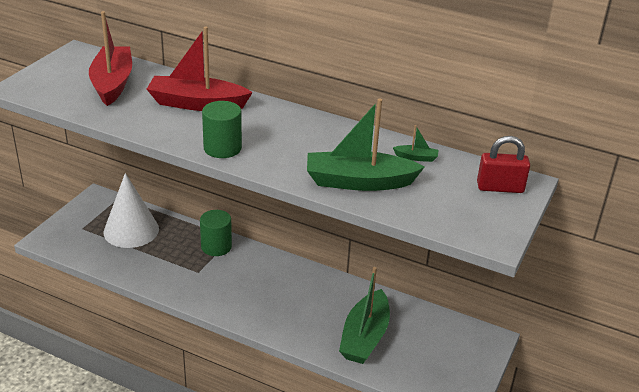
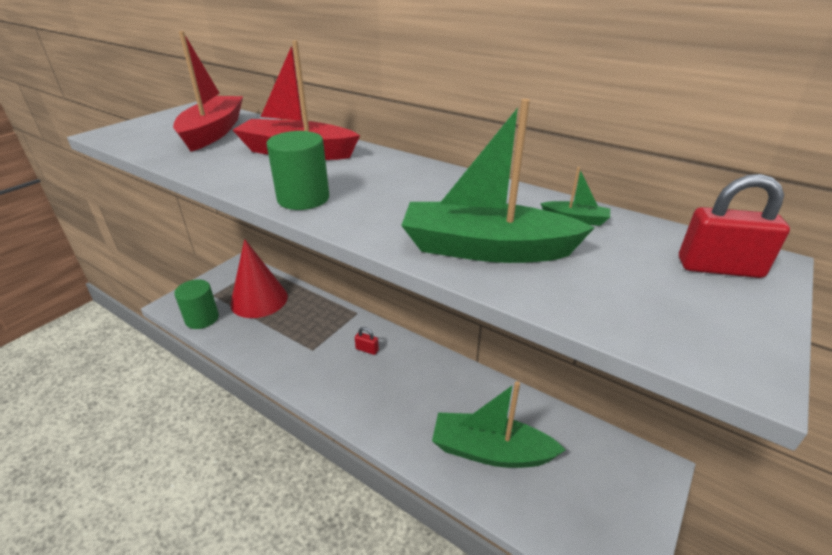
camera: 10 degrees right, 0 degrees up
white cone [104,173,159,248] -> red cone [230,239,288,318]
green cylinder [200,210,232,256] -> green cylinder moved to [174,279,219,329]
green boat [339,267,390,364] -> green boat turned 75 degrees clockwise [432,381,566,468]
none -> red padlock [355,327,379,355]

